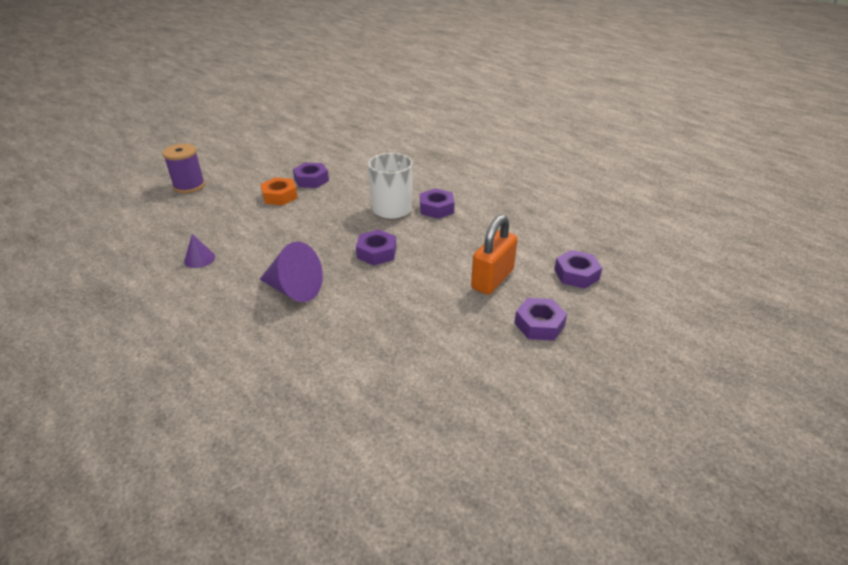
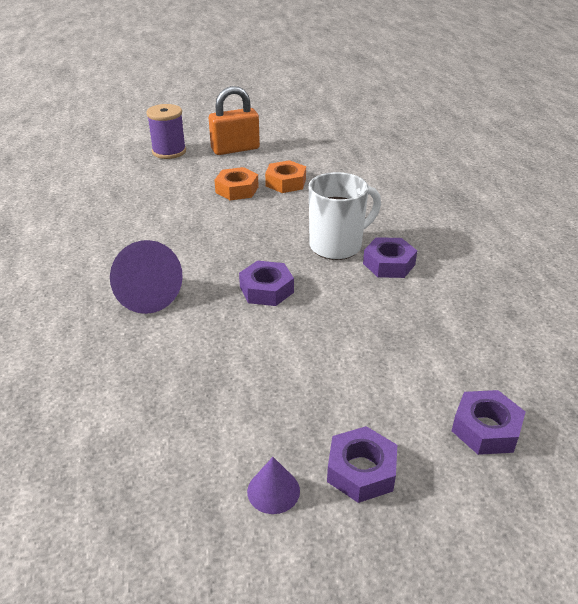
camera: 35 degrees right, 0 degrees up
purple cone [184,234,215,268] -> purple cone moved to [247,457,300,514]
purple nut [293,163,329,188] -> orange nut [265,160,306,193]
orange padlock [471,214,518,295] -> orange padlock moved to [209,86,260,155]

